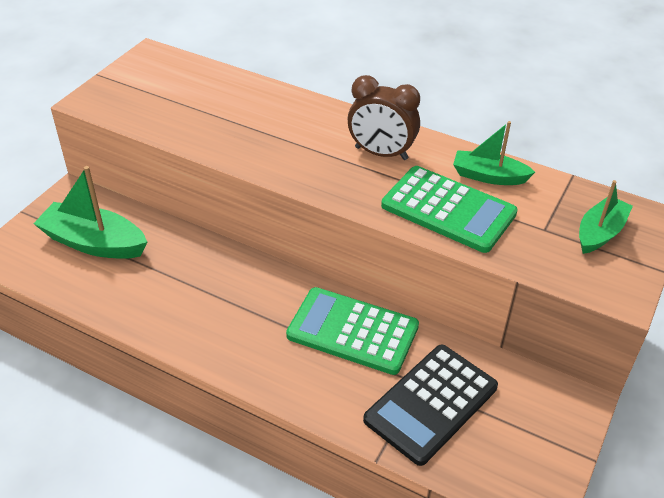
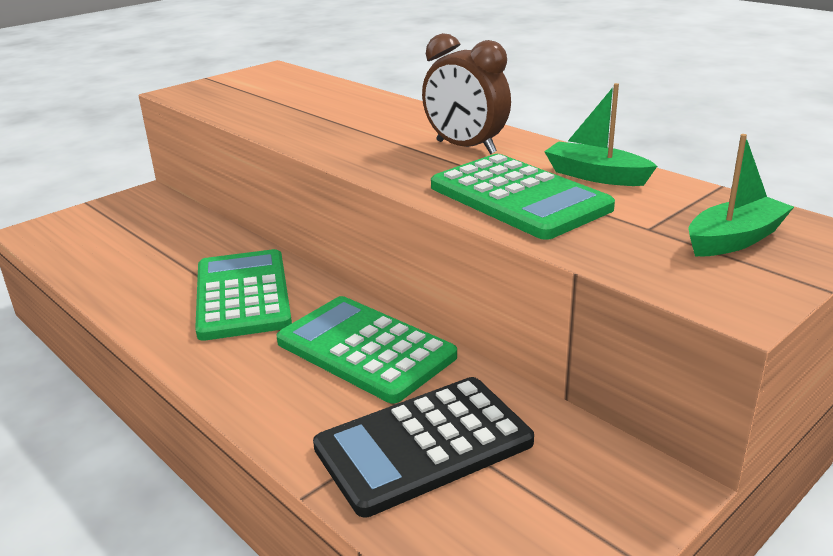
camera: 20 degrees right, 15 degrees down
green boat [33,166,147,259] -> none
none -> green calculator [195,249,292,341]

